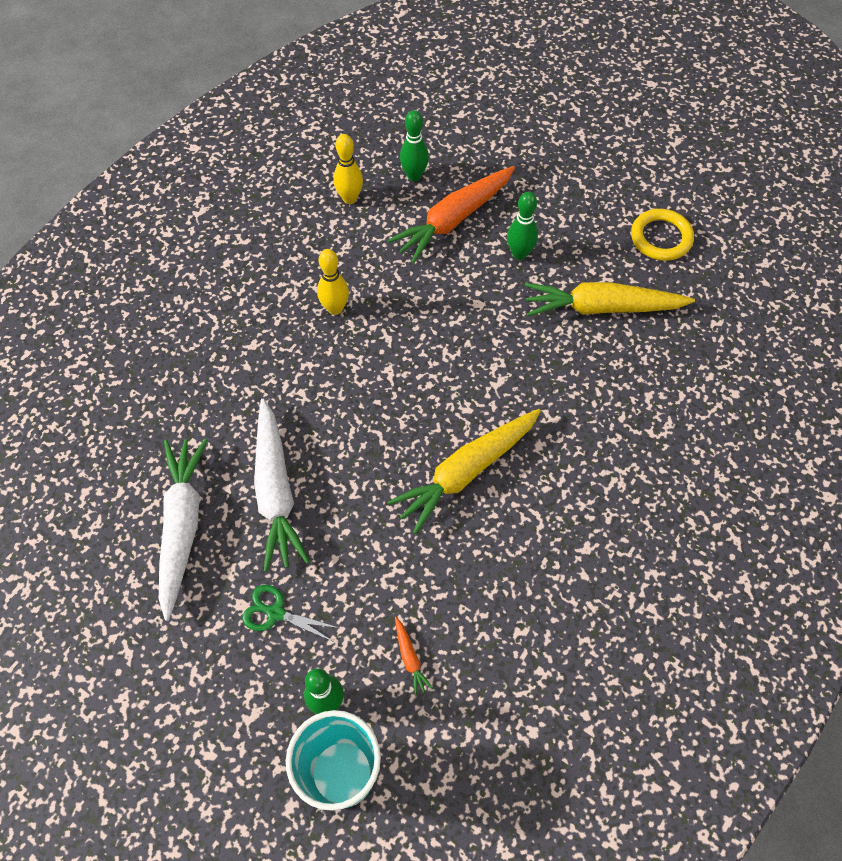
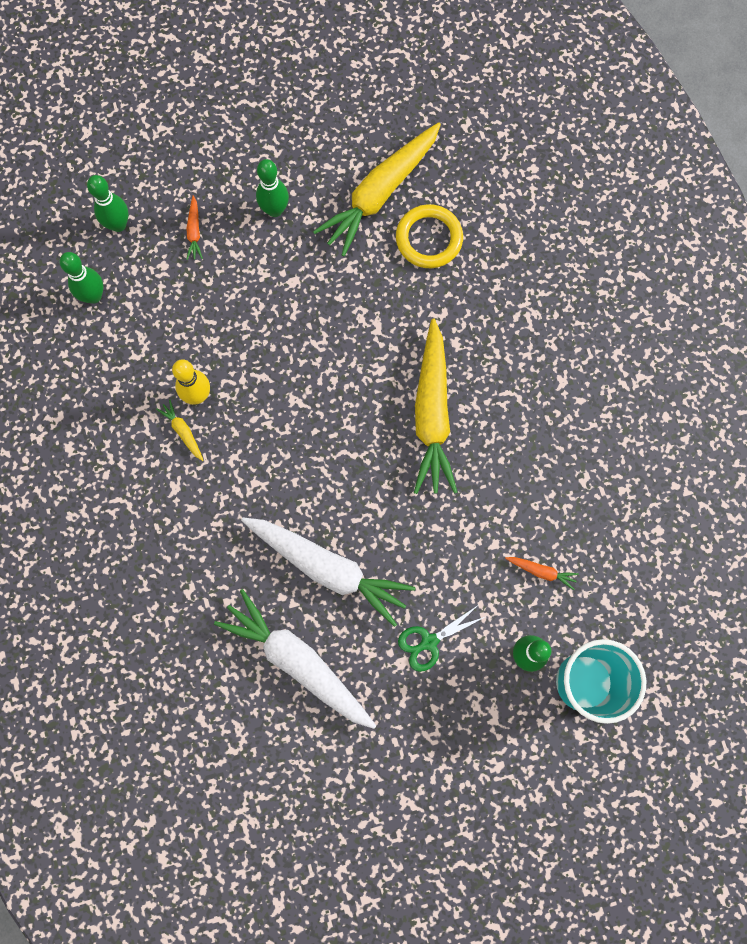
camera: 50 degrees left, 15 degrees up
yellow bowling pin [333,134,363,204] -> green bowling pin [60,252,103,304]
orange carrot [388,166,515,263] -> orange carrot [186,195,203,260], size x0.40
yellow ring [631,209,694,261] -> yellow ring moved to [396,204,463,268]
none -> yellow carrot [156,400,204,461]

